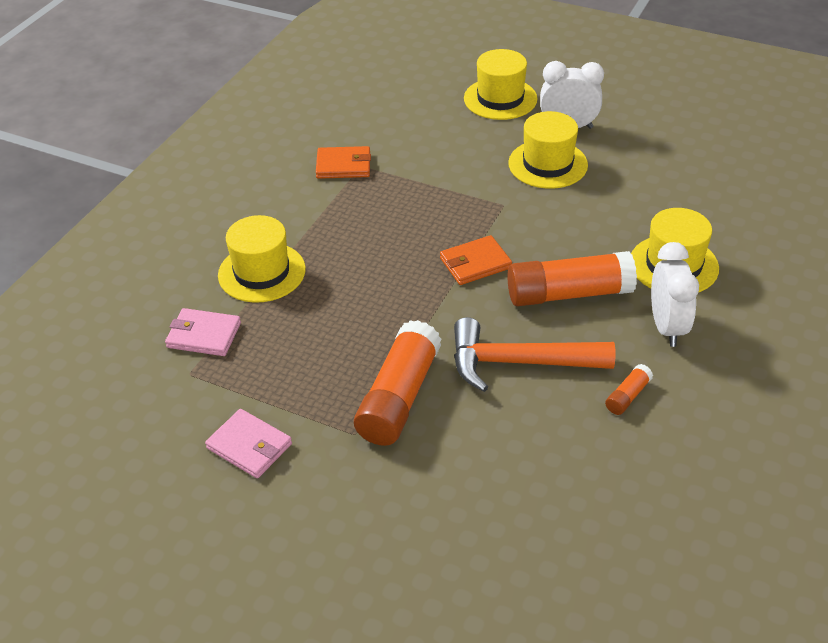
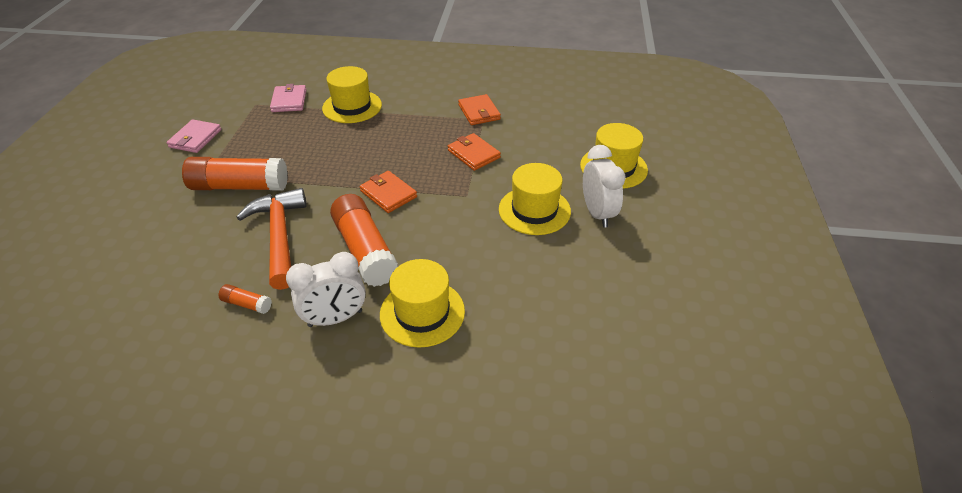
camera: 70 degrees right, 0 degrees up
none -> orange wallet [448,133,501,171]

